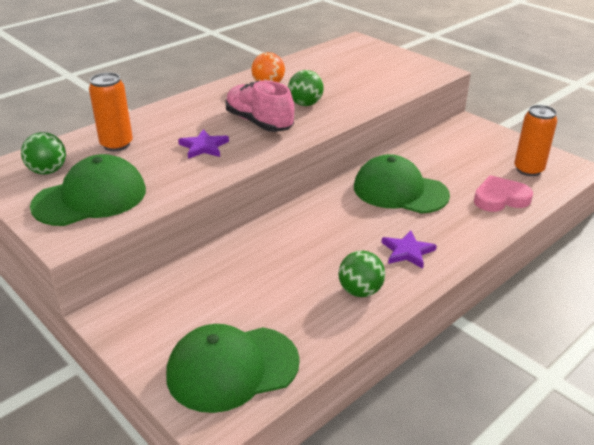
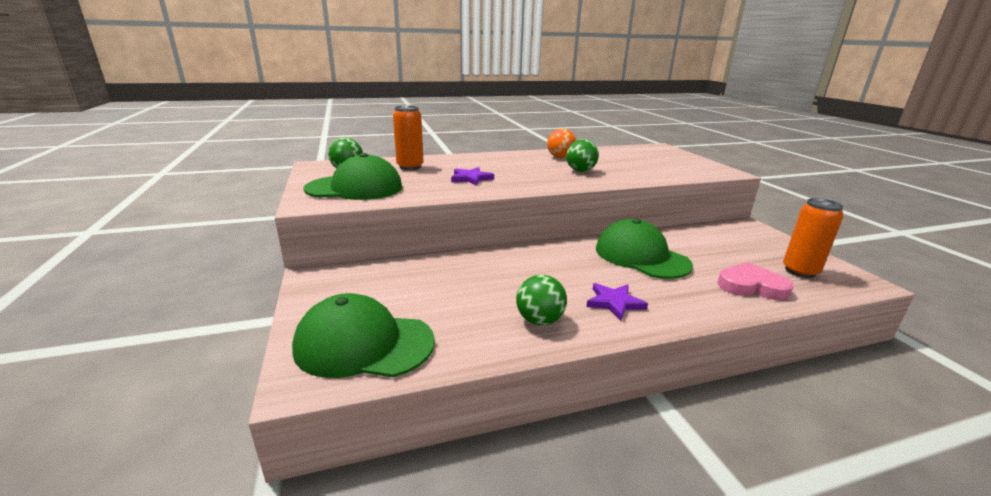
camera: 25 degrees right, 10 degrees down
pink shoe [225,80,294,132] -> none

